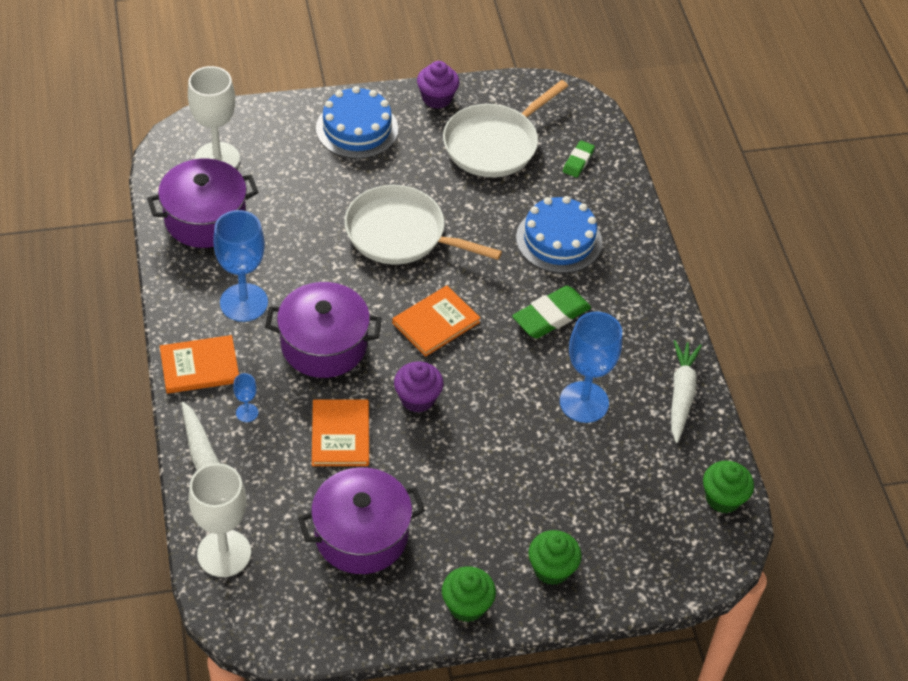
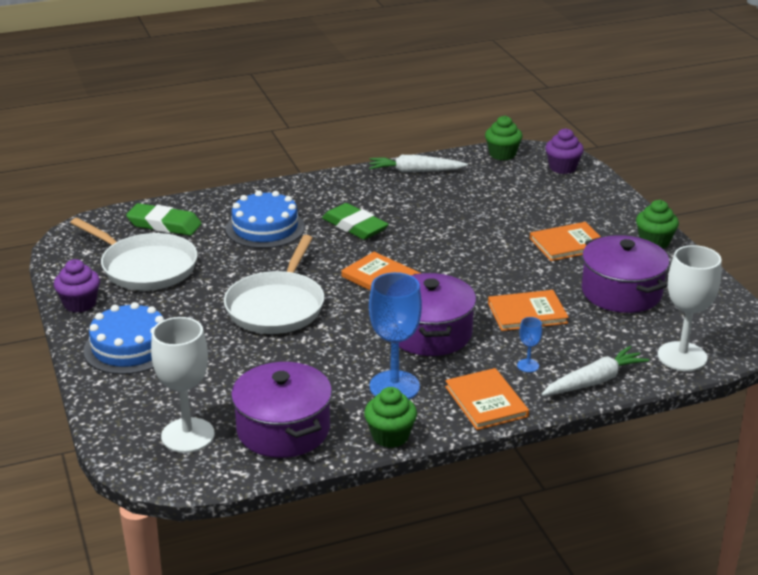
camera: 95 degrees left, 20 degrees down
purple cupcake [394,361,443,413] -> purple cupcake moved to [545,128,584,174]
green cupcake [528,530,581,585] -> green cupcake moved to [364,387,417,448]
blue goblet [560,311,622,423] -> none
green eraser [563,140,595,178] -> green eraser [126,203,202,236], size x1.73
none -> orange book [530,222,601,261]

